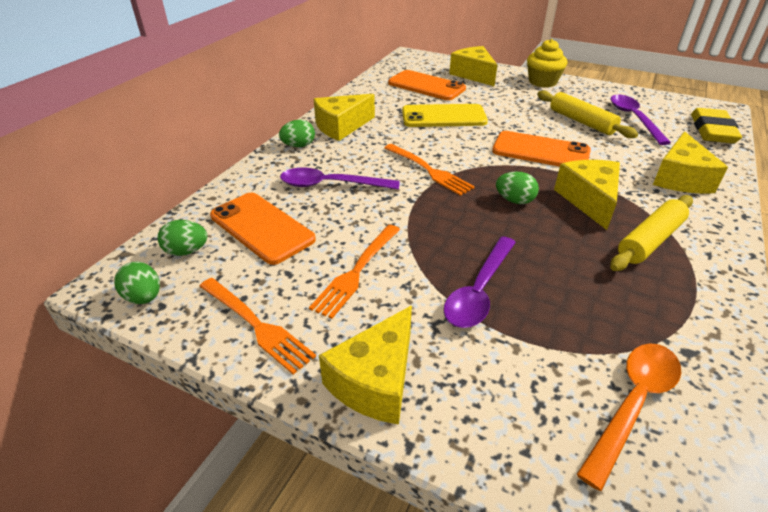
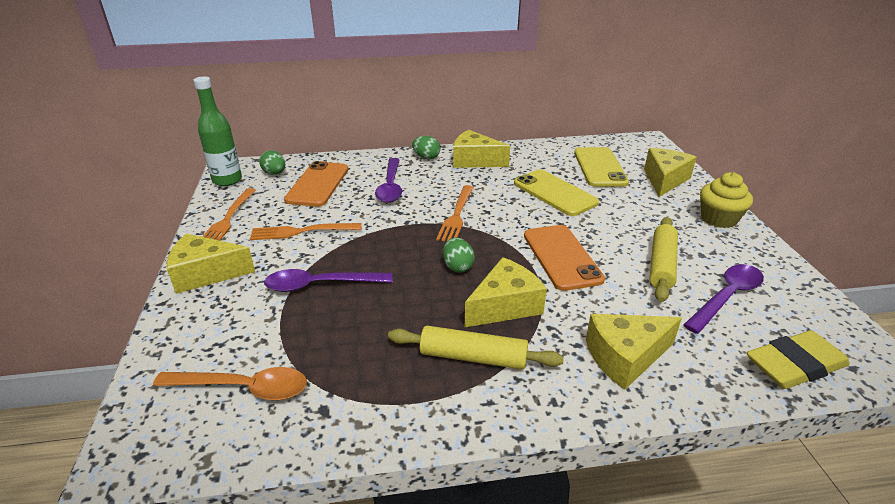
camera: 55 degrees right, 5 degrees down
green egg [114,262,160,304] -> green bottle [193,76,242,186]
purple spoon [280,168,400,190] -> purple spoon turned 150 degrees counterclockwise [375,158,402,203]
orange phone [388,70,466,100] -> yellow phone [574,147,629,187]

